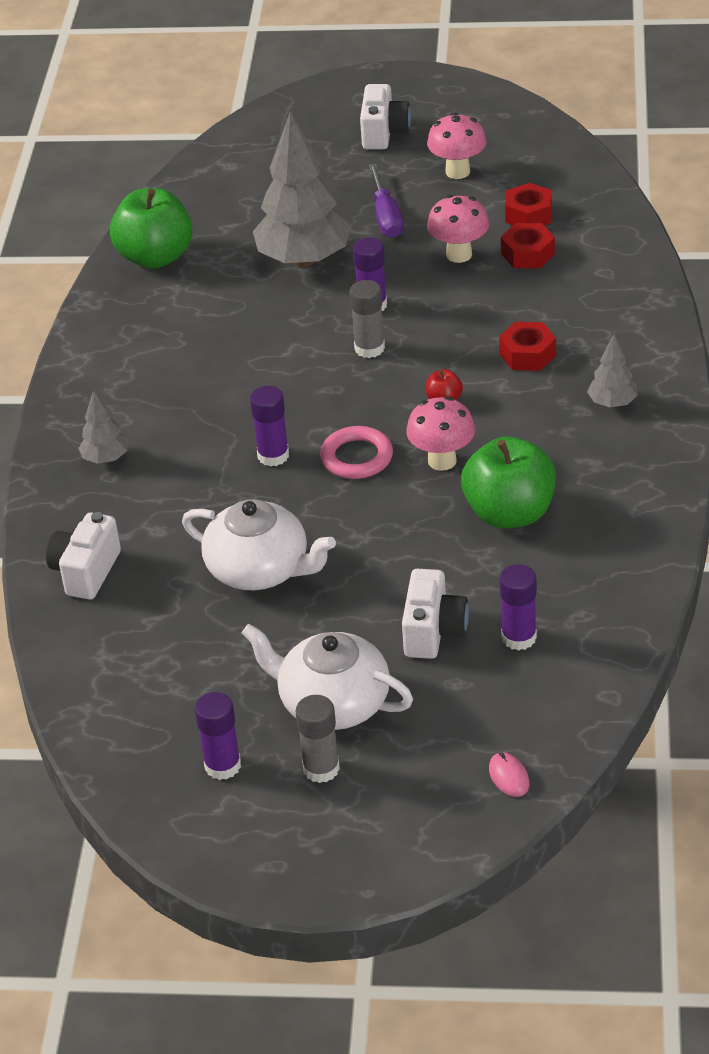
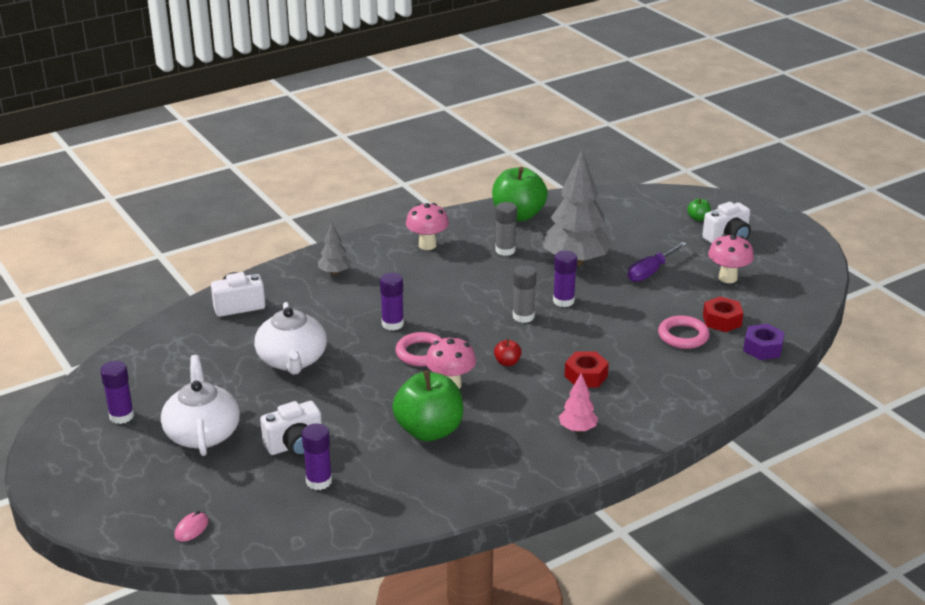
camera: 50 degrees right, 10 degrees down
grey glue stick [295,695,340,783] -> grey glue stick moved to [495,202,517,256]
pink mushroom [427,195,489,263] -> pink mushroom moved to [406,203,449,250]
red nut [501,223,555,268] -> pink ring [658,315,710,349]
grey tree [587,334,638,407] -> pink tree [559,373,598,432]
none -> green apple [687,198,711,221]
none -> purple nut [743,324,785,360]

